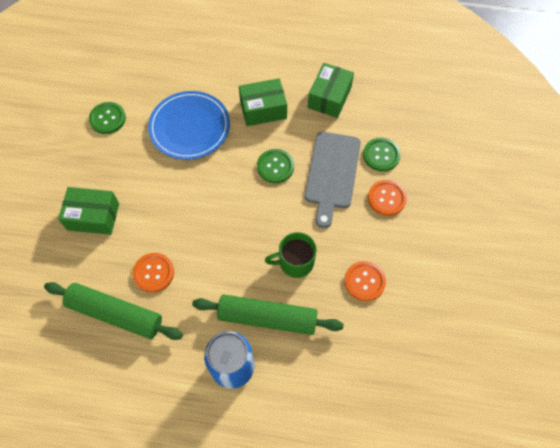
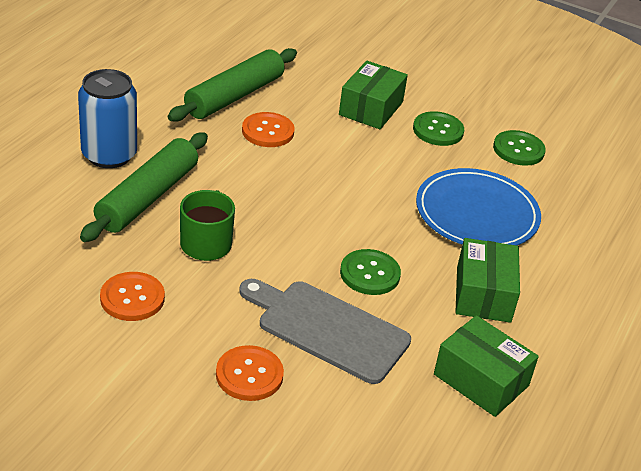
camera: 105 degrees right, 25 degrees down
green button [363,138,401,171] -> green button moved to [413,111,464,146]

